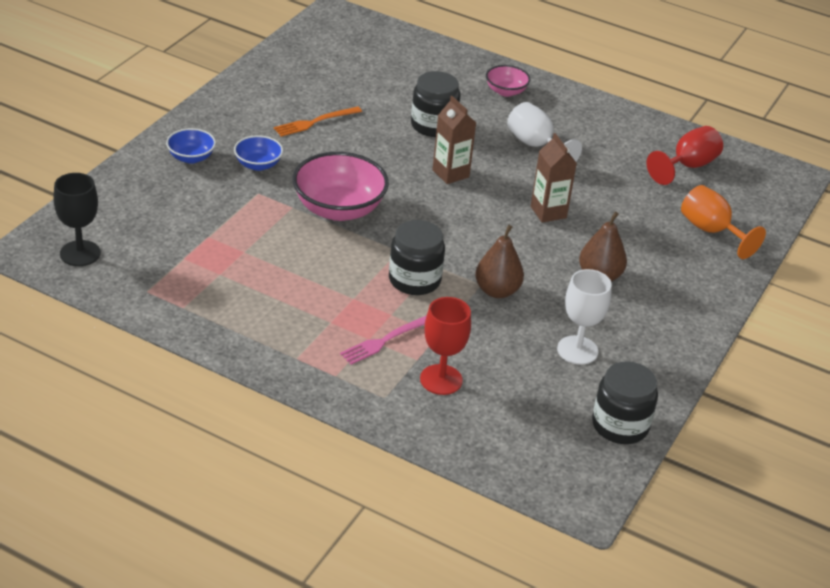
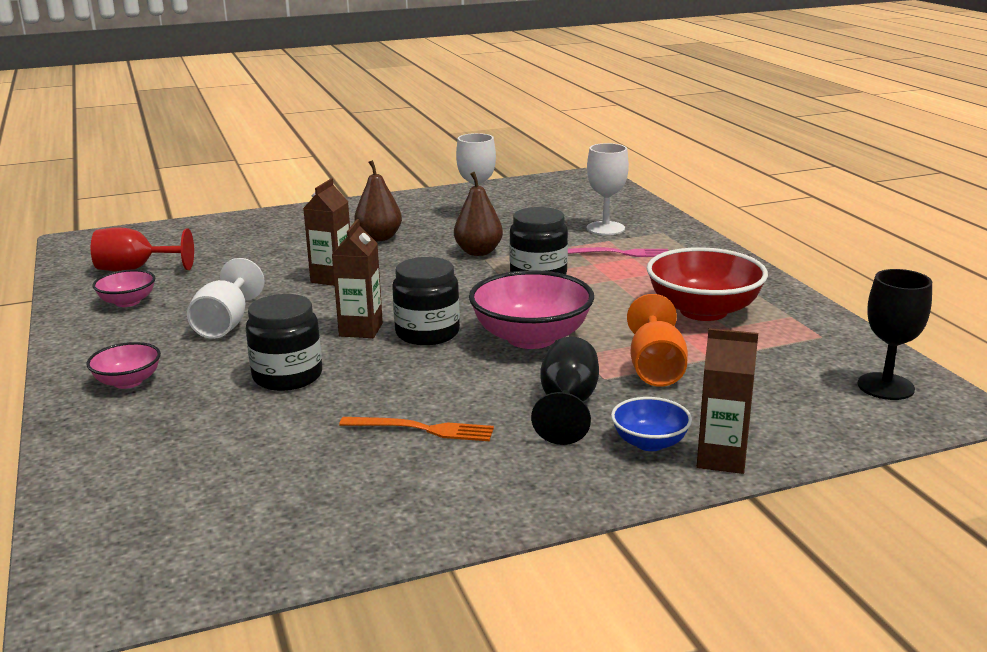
camera: 135 degrees left, 15 degrees down
blue bowl [234,135,283,171] -> black goblet [531,337,599,445]
red goblet [420,297,471,395] -> white goblet [587,143,629,235]
black jar [592,361,658,444] -> black jar moved to [392,257,460,345]
orange goblet [681,185,766,259] -> orange goblet moved to [627,294,688,387]
none -> pink bowl [92,269,155,307]
none -> red bowl [647,247,768,321]
none -> brown carton [697,328,758,474]

